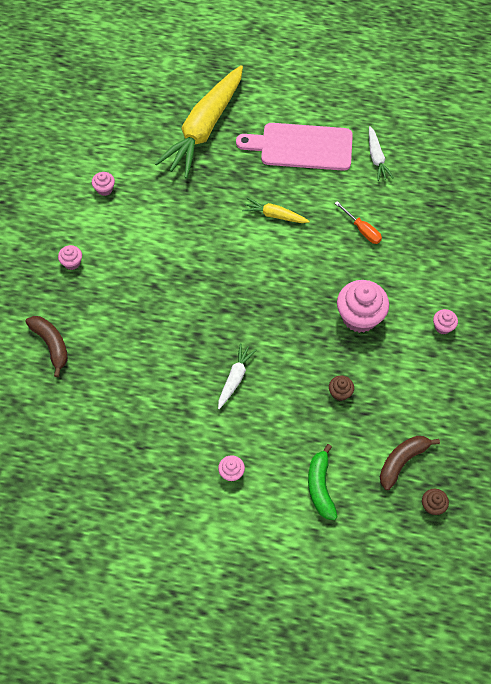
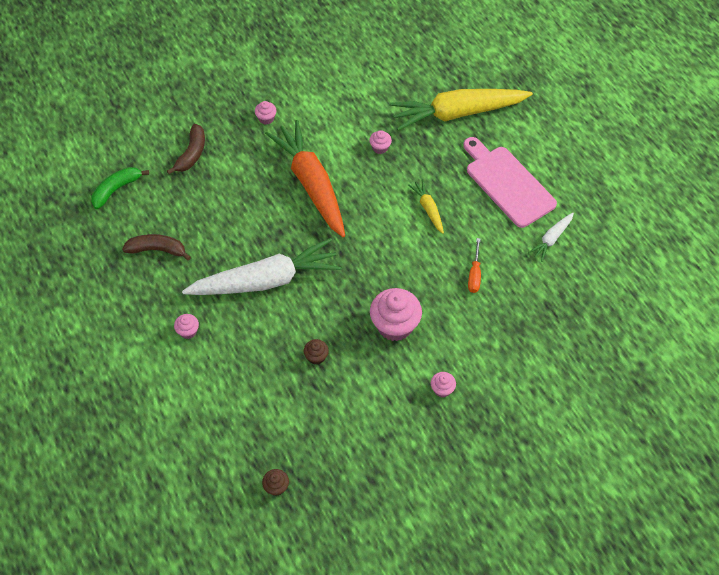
camera: 50 degrees right, 5 degrees down
pink cupcake [92,172,115,196] -> pink cupcake moved to [369,130,392,154]
white carrot [218,343,256,409] -> white carrot [182,238,342,295], size x2.25
green banana [308,444,338,520] -> green banana moved to [91,167,149,209]
brown banana [380,436,440,490] -> brown banana moved to [122,234,191,261]
none -> orange carrot [265,120,345,237]

